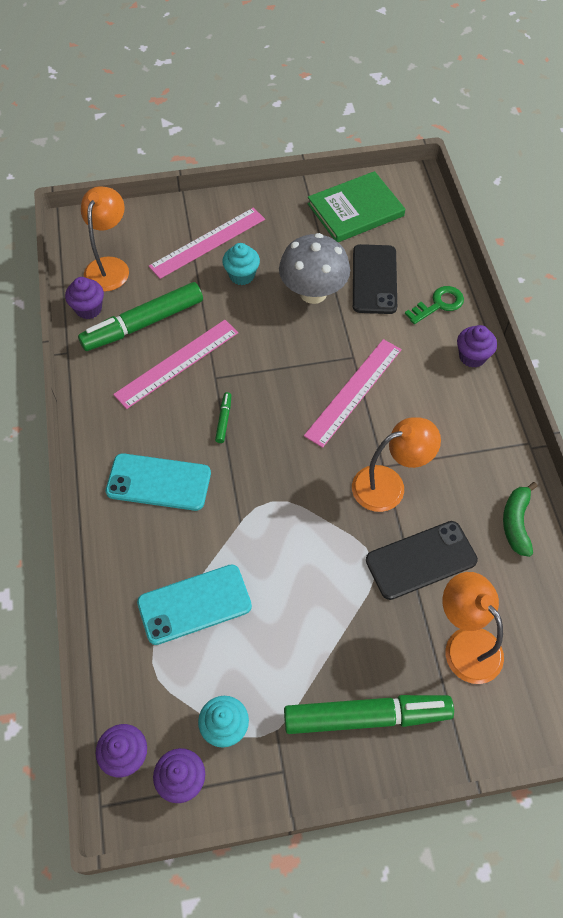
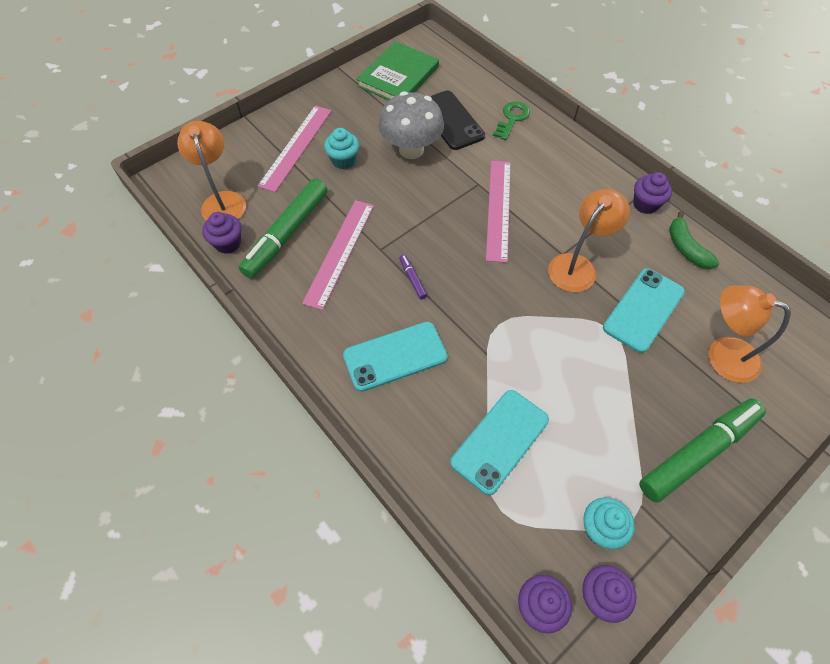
camera: 30 degrees left, 0 degrees up
green marker [215,392,231,443] -> purple marker [399,254,427,299]
black phone [366,521,478,600] -> turquoise phone [603,268,685,353]
purple cupcake [457,325,497,368] -> purple cupcake moved to [633,172,672,214]

